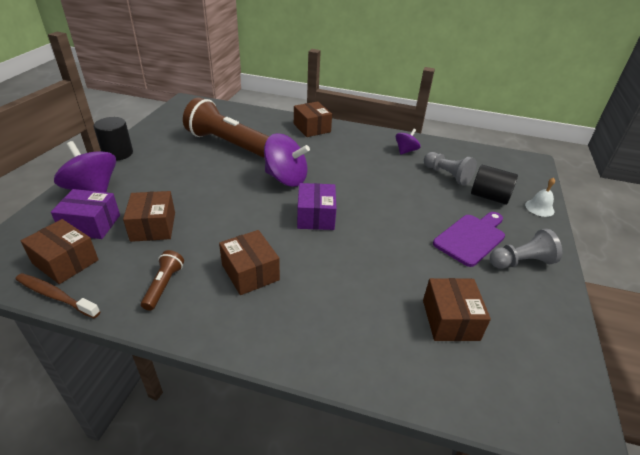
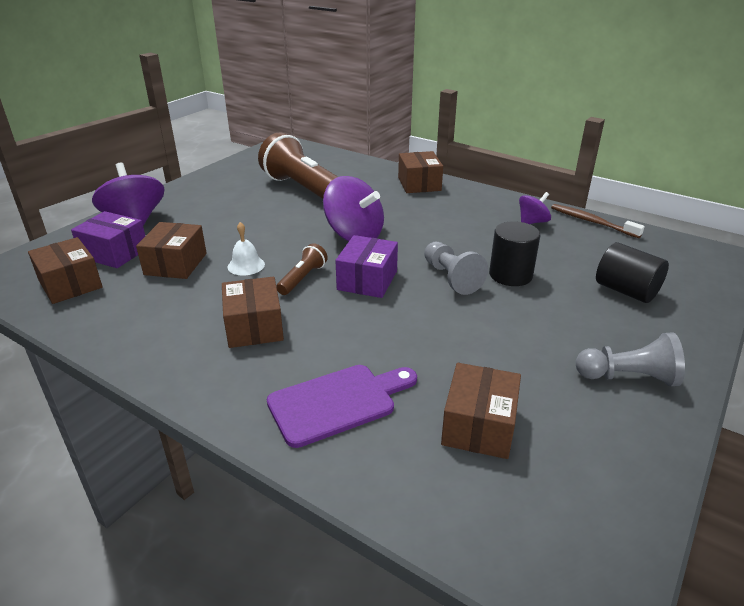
camera: 20 degrees right, 5 degrees down
brown toothbrush [15,273,101,318] -> brown toothbrush moved to [551,204,645,238]
black cylinder [94,117,133,161] -> black cylinder moved to [489,221,540,286]
brown flashlight [141,250,184,311] -> brown flashlight moved to [276,243,328,295]
grey pawn [424,152,476,186] -> grey pawn moved to [424,242,488,295]
purple cutting board [433,212,505,267] -> purple cutting board moved to [267,365,417,448]
white bell [525,178,555,217] -> white bell moved to [228,222,265,276]

